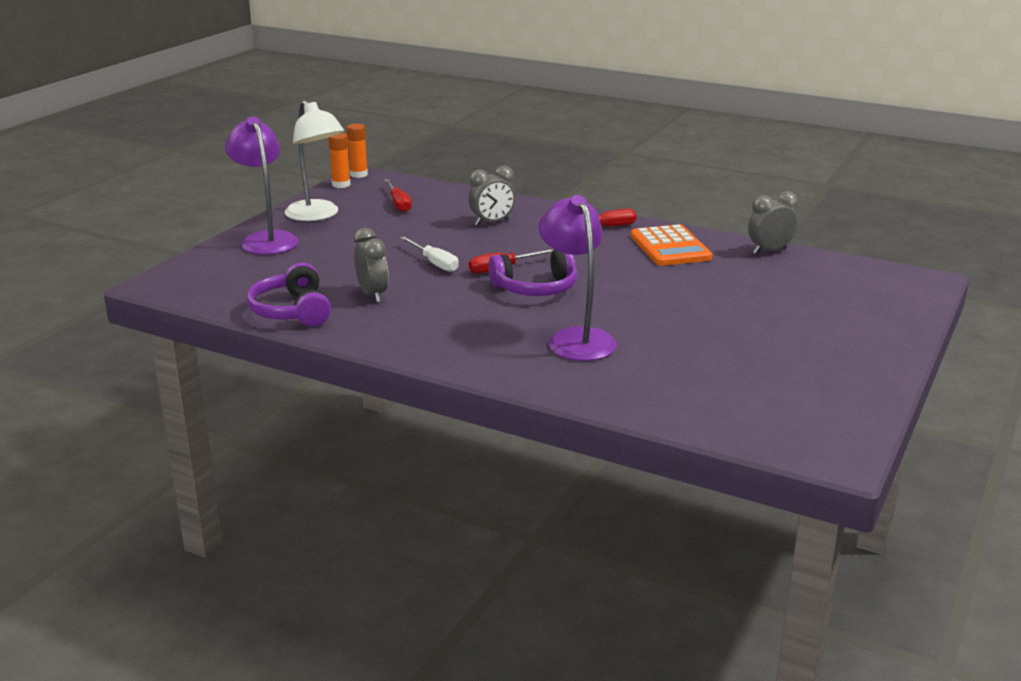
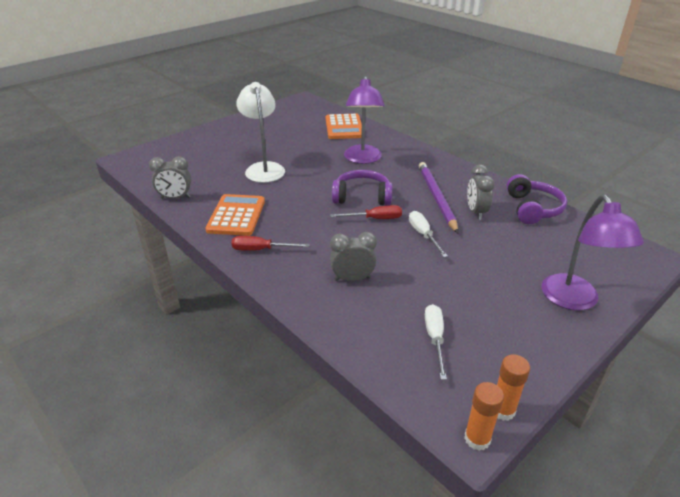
camera: 160 degrees left, 10 degrees up
white lamp [285,100,344,221] -> white lamp moved to [236,82,285,183]
red screwdriver [384,179,412,212] -> white screwdriver [425,304,447,380]
none -> orange calculator [326,114,362,139]
none -> purple pencil [419,162,458,233]

